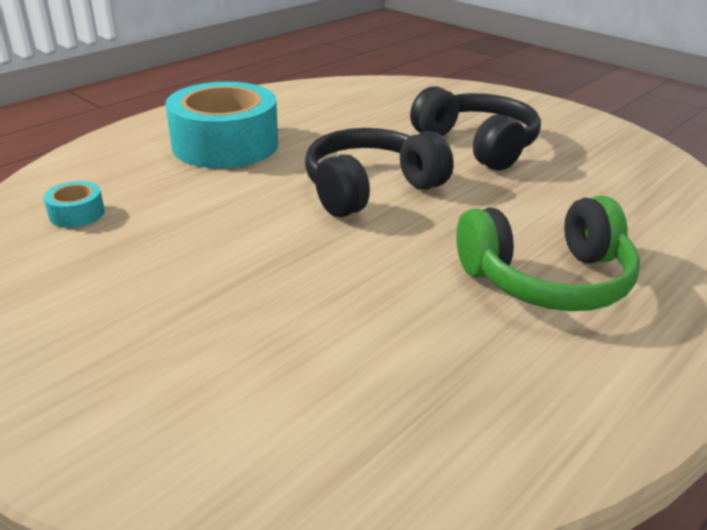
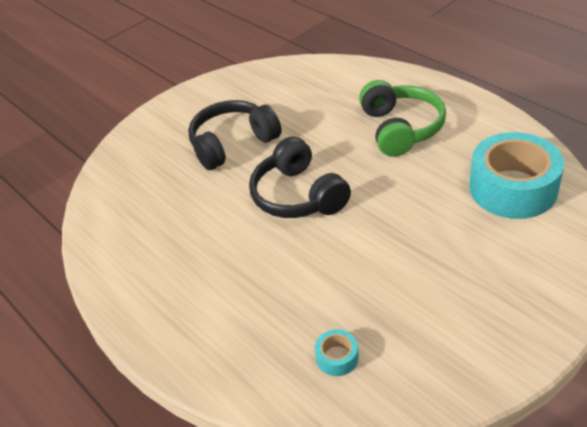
camera: 80 degrees left, 10 degrees up
turquoise tape [165,82,278,168] -> turquoise tape moved to [469,132,564,219]

